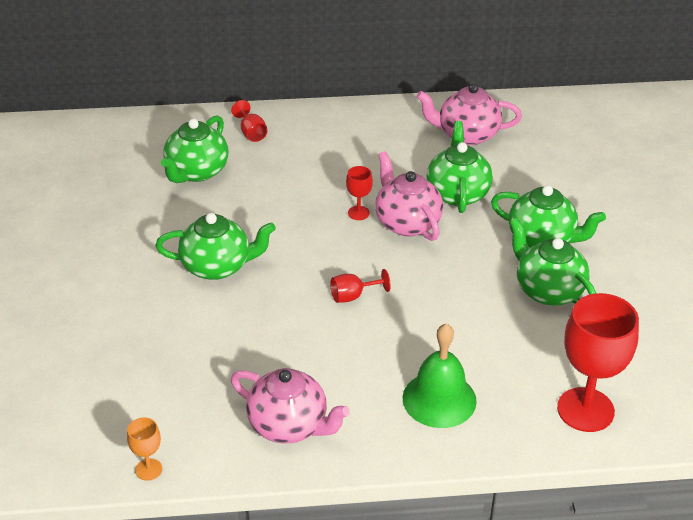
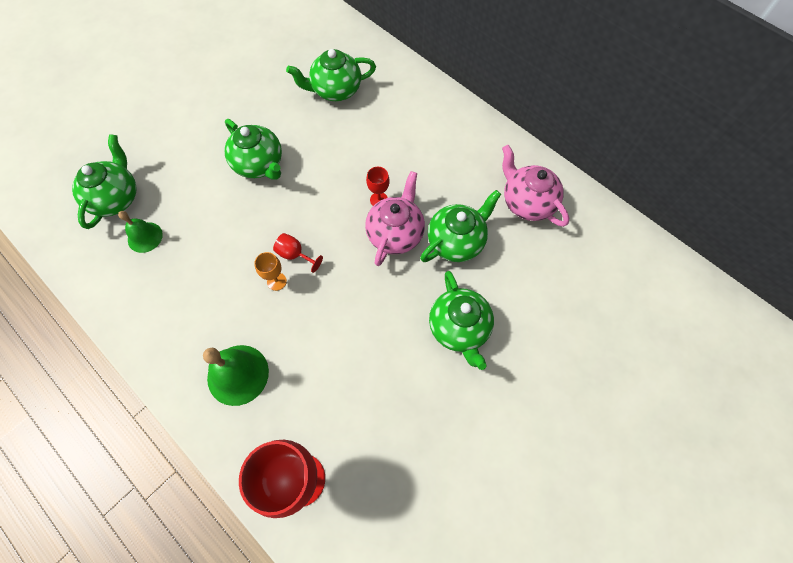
camera: 50 degrees right, 25 degrees up
orange goblet [127,417,162,481] -> orange goblet moved to [254,252,287,291]
red goblet [231,100,267,142] -> none
pink teapot [231,368,350,444] -> none
green teapot [510,218,596,306] -> green teapot moved to [72,134,137,229]
none -> green bell [118,211,163,253]

